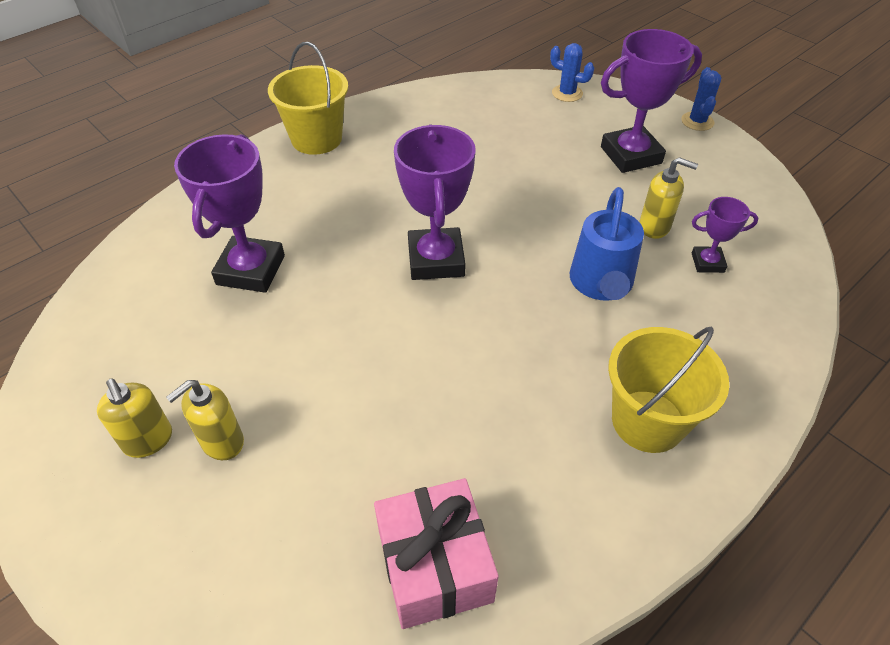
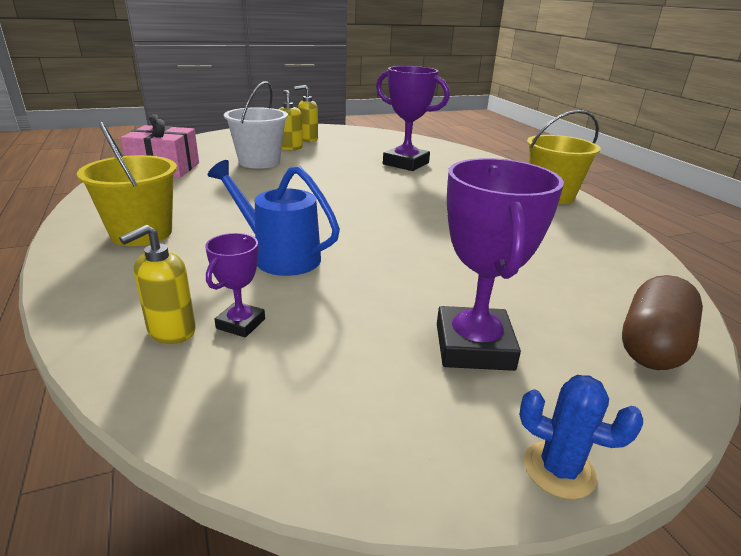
camera: 110 degrees right, 20 degrees down
purple trophy [394,124,475,280] -> none
blue cactus [550,43,594,102] -> brown capsule [622,275,703,370]
yellow soap dispenser [639,157,698,239] -> yellow soap dispenser moved to [119,225,196,344]
none -> white bucket [224,81,288,169]

